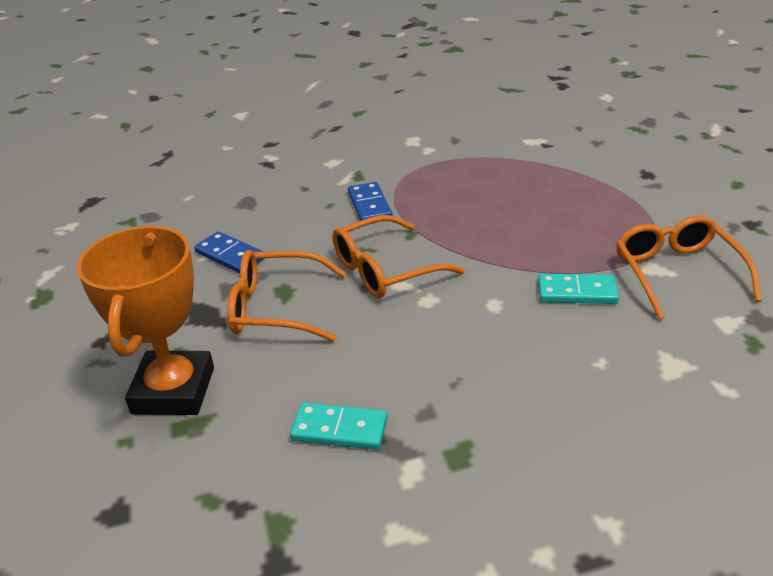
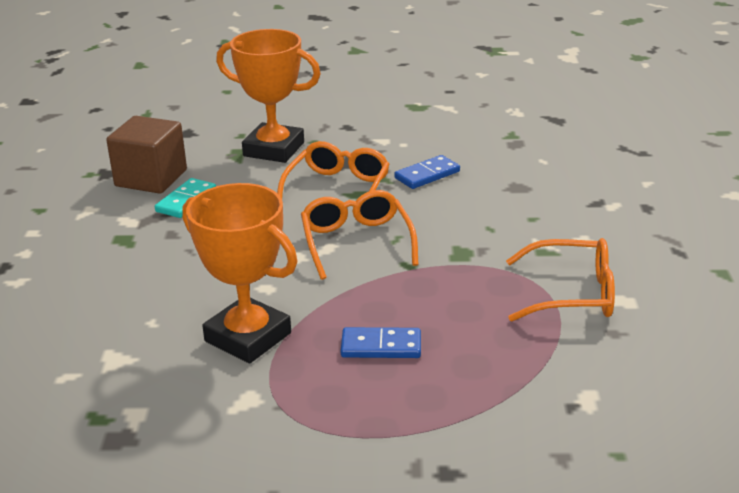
camera: 105 degrees right, 5 degrees down
blue domino [348,182,392,221] -> blue domino moved to [341,327,421,358]
turquoise domino [538,273,619,304] -> orange trophy [182,183,298,363]
orange glasses [616,215,762,319] -> orange glasses moved to [506,238,615,321]
none -> brown cube [106,116,187,194]

